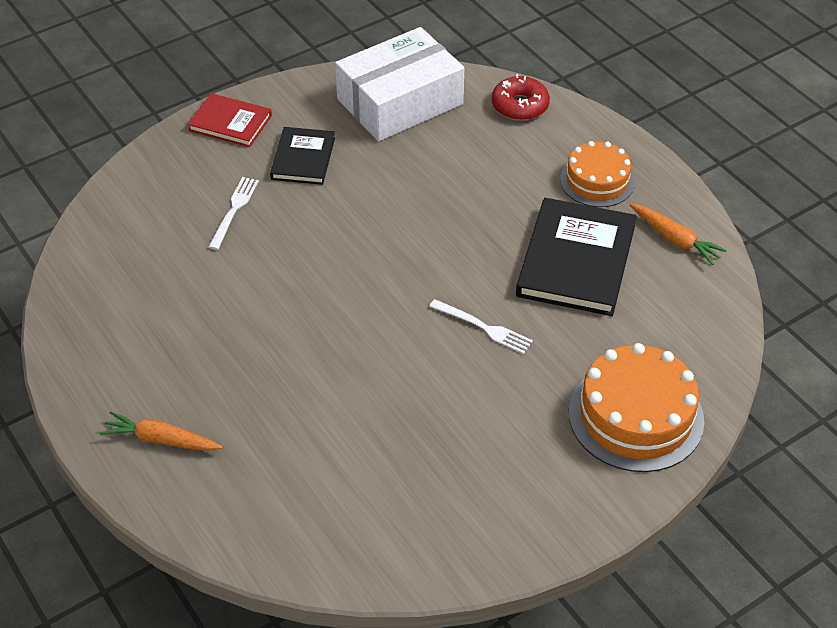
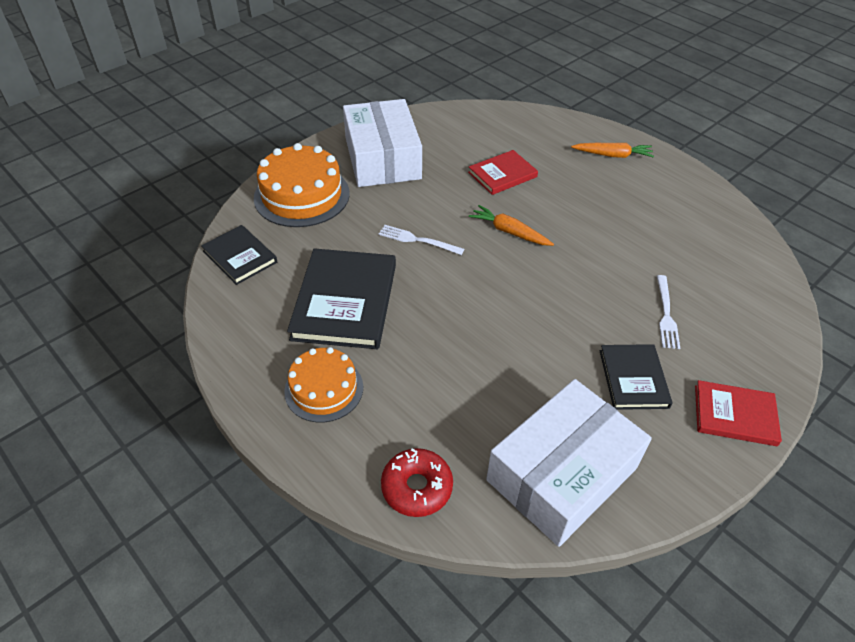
camera: 170 degrees right, 0 degrees up
orange carrot [630,204,727,265] -> orange carrot moved to [469,205,554,246]
none -> black book [201,225,277,285]
none -> white box [343,99,422,187]
none -> red book [468,150,538,195]

